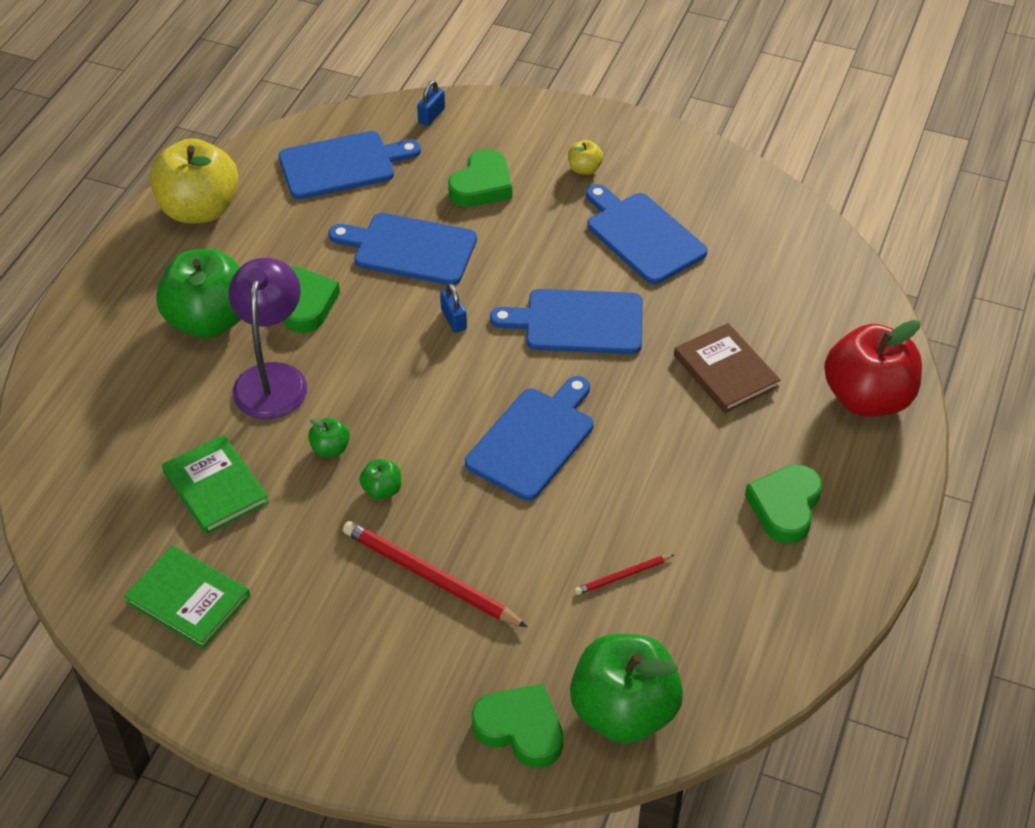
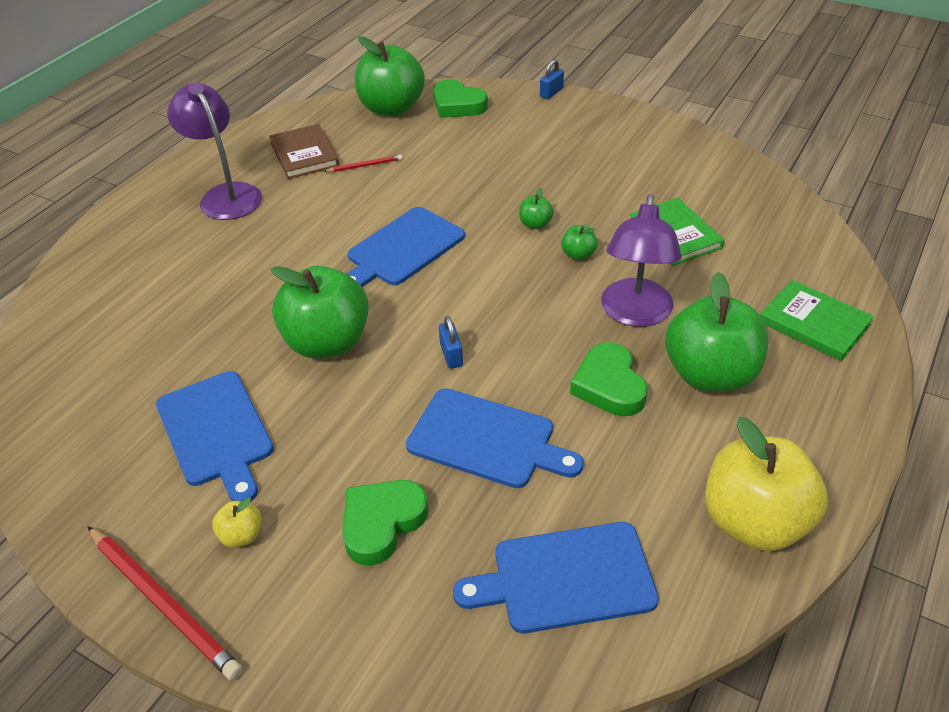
camera: 170 degrees left, 5 degrees down
green book [124,545,250,649] -> green book moved to [760,280,874,361]
red pencil [343,521,528,627] -> red pencil moved to [87,526,242,680]
blue padlock [417,80,445,126] -> blue padlock moved to [540,59,564,99]
blue cutting board [490,289,643,354] -> green apple [271,266,369,359]
brown book [674,323,780,413] -> brown book moved to [269,124,339,179]
green heart [745,464,822,544] -> purple lamp [167,83,262,220]
red apple [824,320,922,417] -> none

